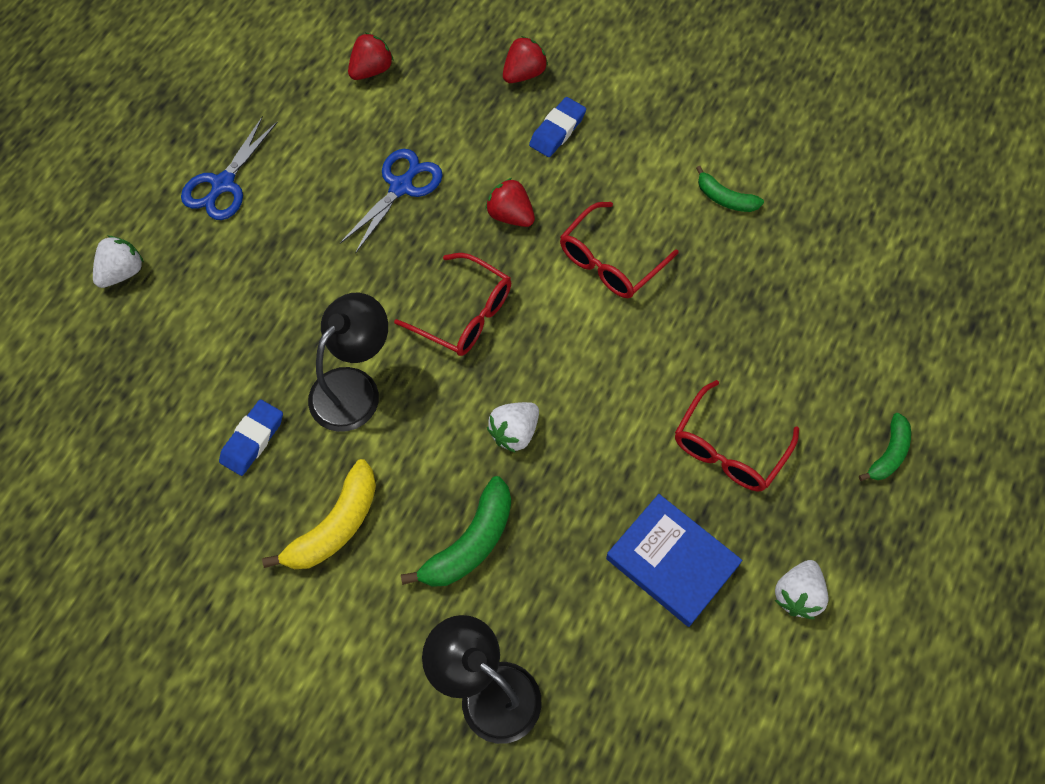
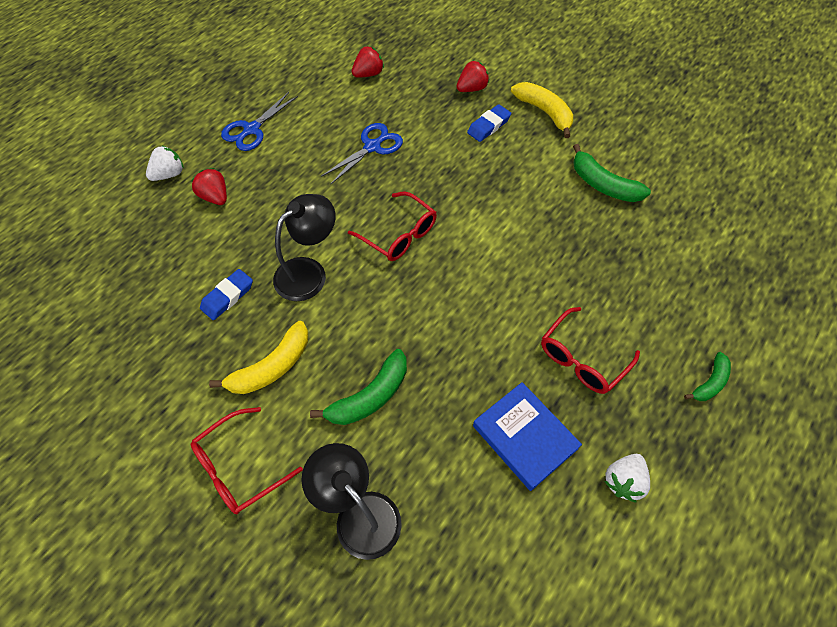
camera: 10 degrees right, 5 degrees down
red strawberry [485,178,535,227] -> red strawberry moved to [191,168,227,205]
white strawberry [487,402,539,453] -> none
red glasses [560,202,678,298] -> red glasses moved to [191,407,303,514]
green banana [696,166,764,212] -> green banana [573,144,651,202], size x1.63
none -> yellow banana [511,82,573,138]

